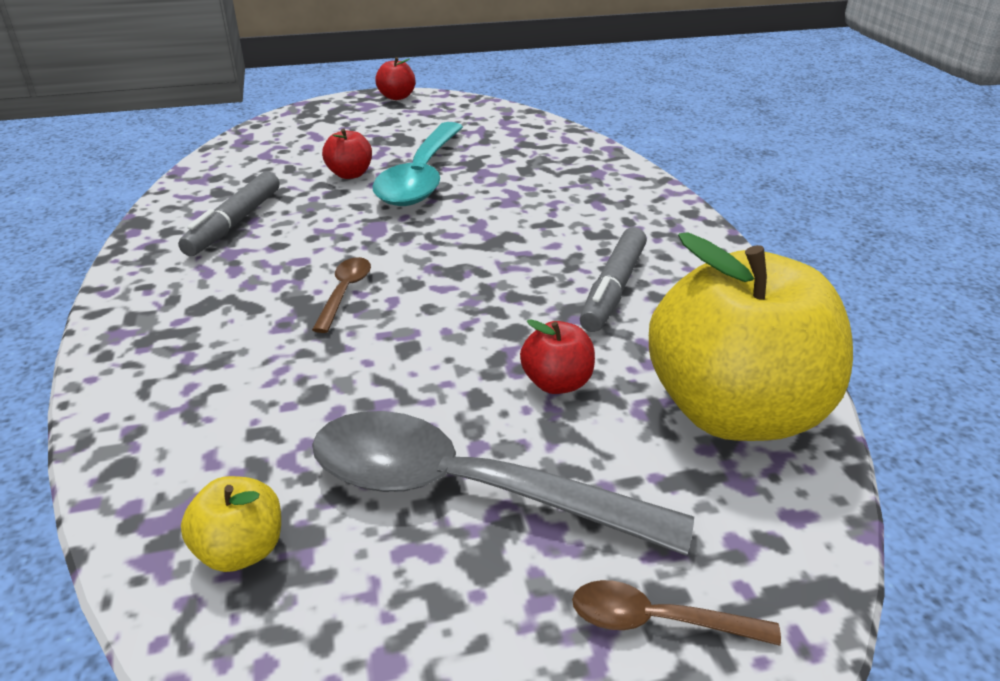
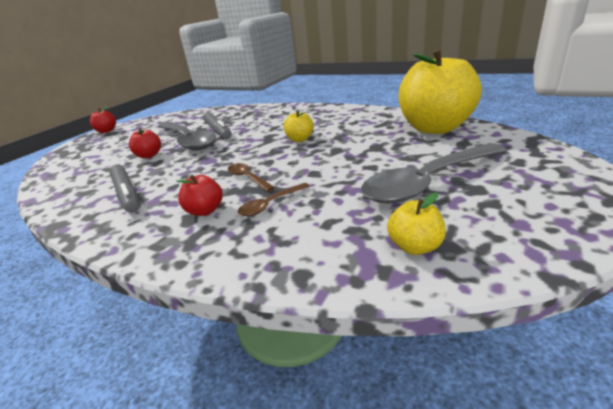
camera: 45 degrees left, 5 degrees down
turquoise spoon [372,122,463,206] -> grey spoon [158,122,216,150]
red apple [520,319,595,394] -> red apple moved to [176,175,223,216]
brown spoon [572,580,781,646] -> brown spoon moved to [237,183,310,216]
grey marker [580,227,647,332] -> grey marker moved to [203,112,232,139]
none -> yellow apple [283,111,314,142]

